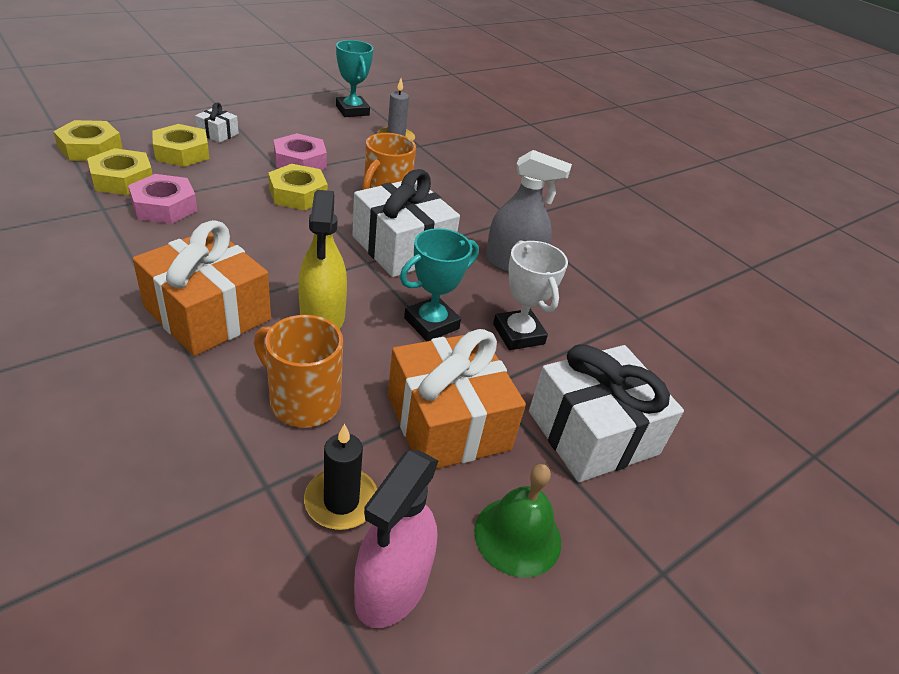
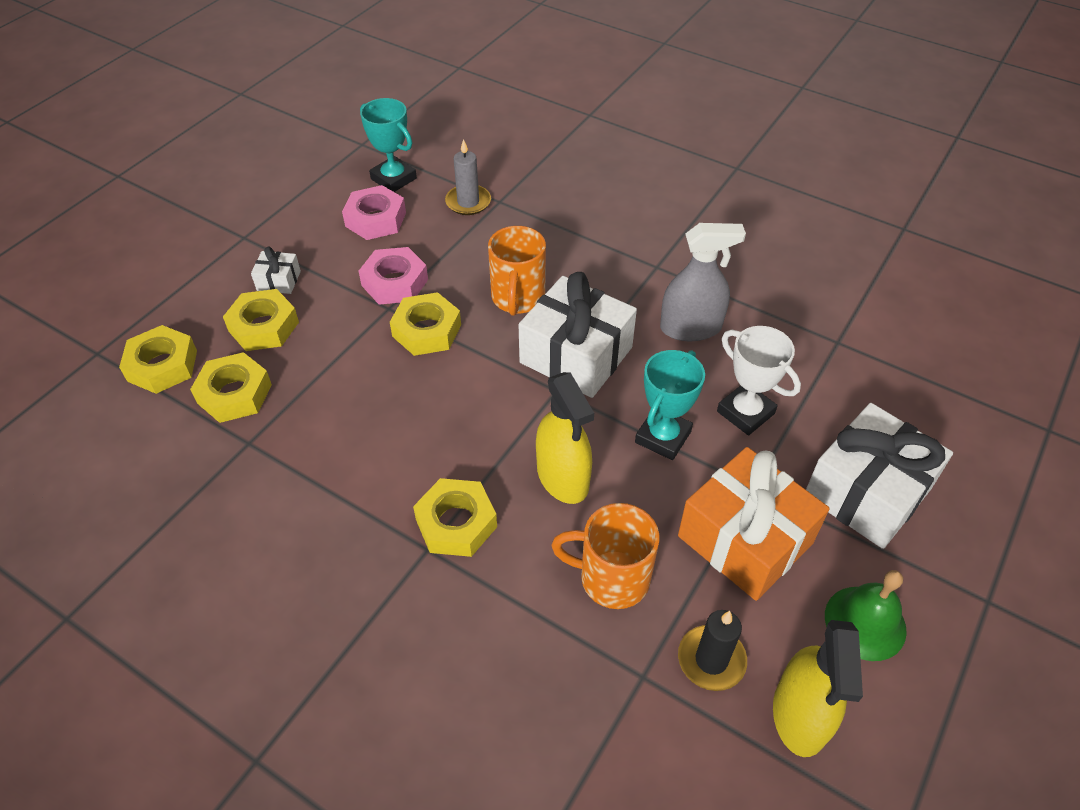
camera: 15 degrees left, 10 degrees up
pink nut [128,174,197,224] -> pink nut moved to [342,185,406,240]
orange gift [133,220,271,356] -> yellow nut [413,478,497,557]
pink spray bottle [354,450,439,628] -> yellow spray bottle [773,620,863,757]

